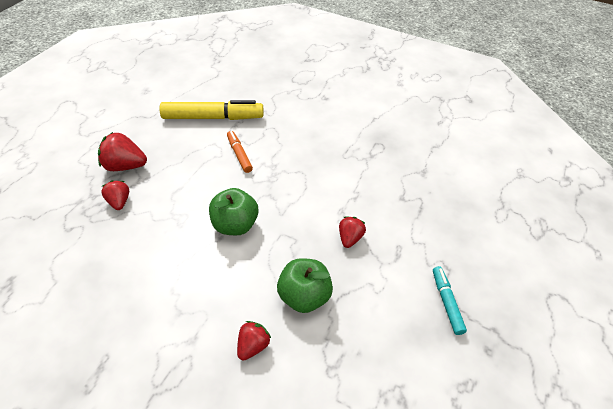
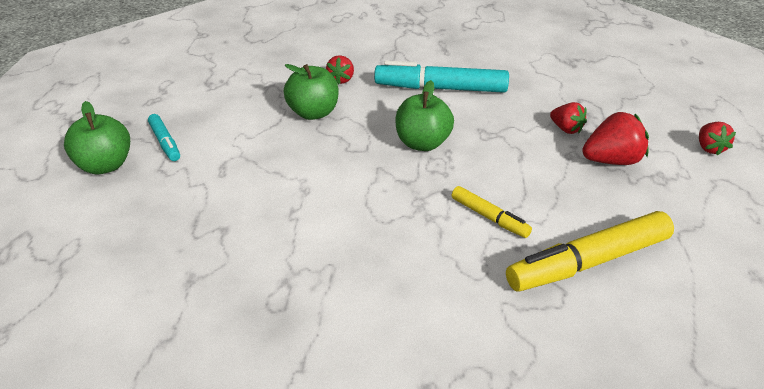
camera: 160 degrees right, 10 degrees down
orange marker [227,131,253,173] -> yellow marker [452,186,532,238]
red strawberry [339,216,366,248] -> red strawberry moved to [699,122,736,155]
none -> green apple [64,101,130,174]
none -> turquoise marker [374,60,509,93]

